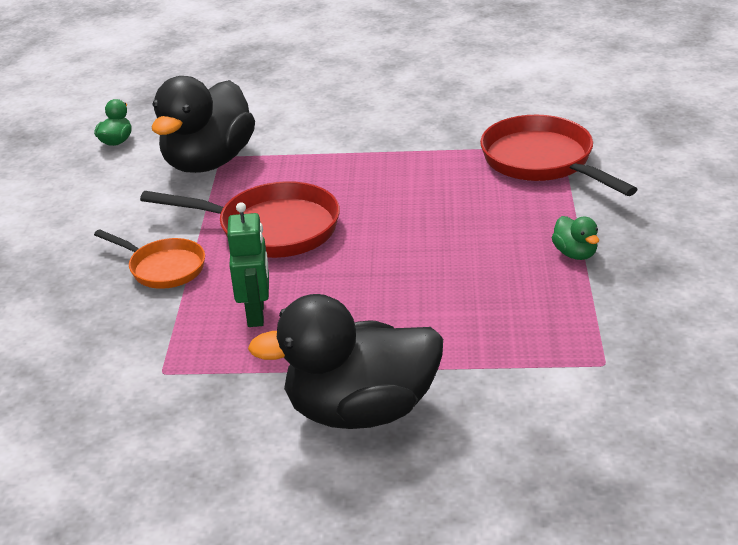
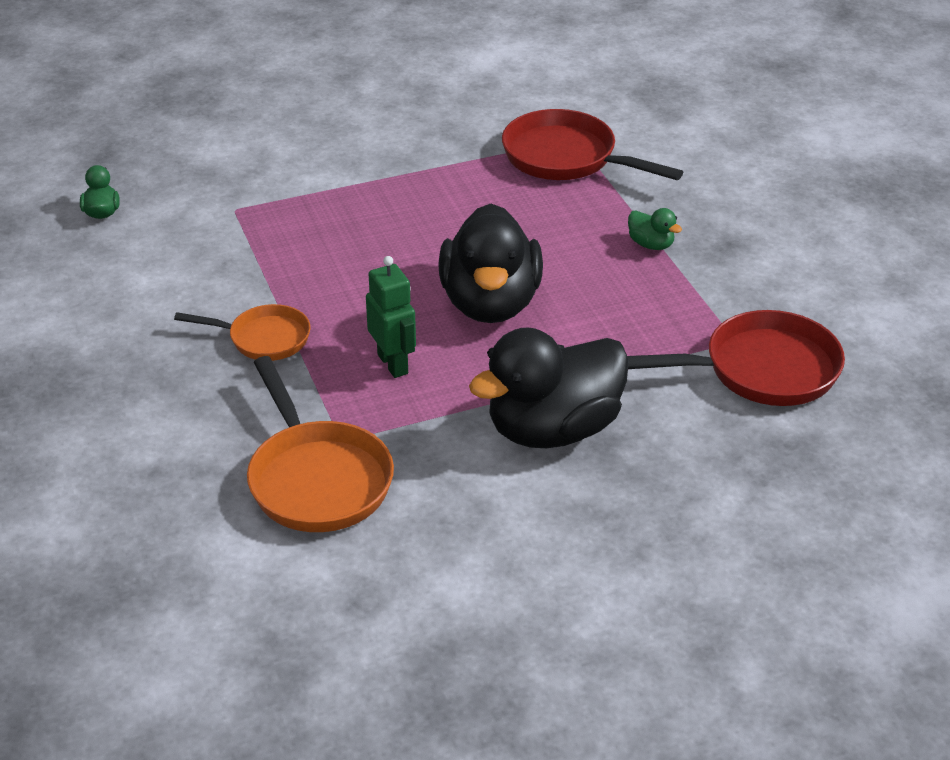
camera: 25 degrees left, 5 degrees up
red pan [140,181,340,258] -> red pan moved to [627,310,845,406]
black duck [151,76,255,173] -> black duck moved to [438,204,543,323]
none -> orange pan [247,356,394,532]

